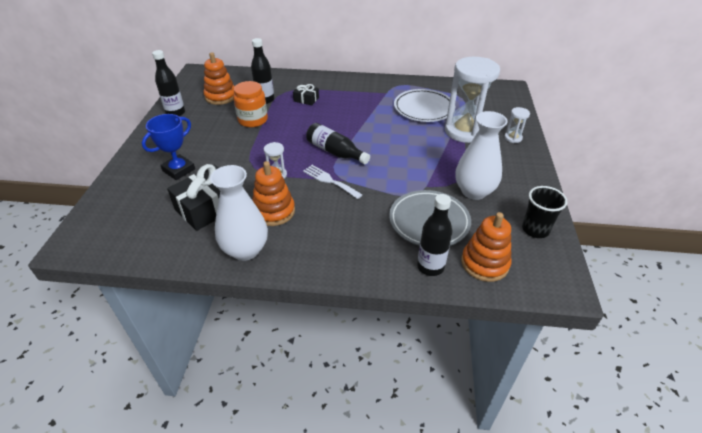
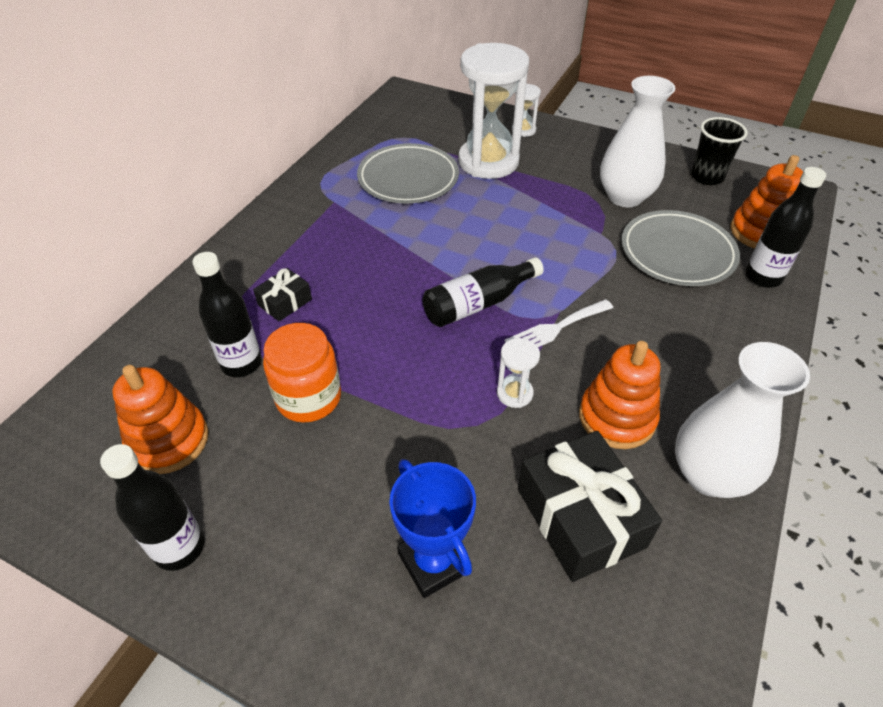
camera: 70 degrees left, 5 degrees up
white plate [394,89,456,122] -> grey plate [357,143,459,203]

